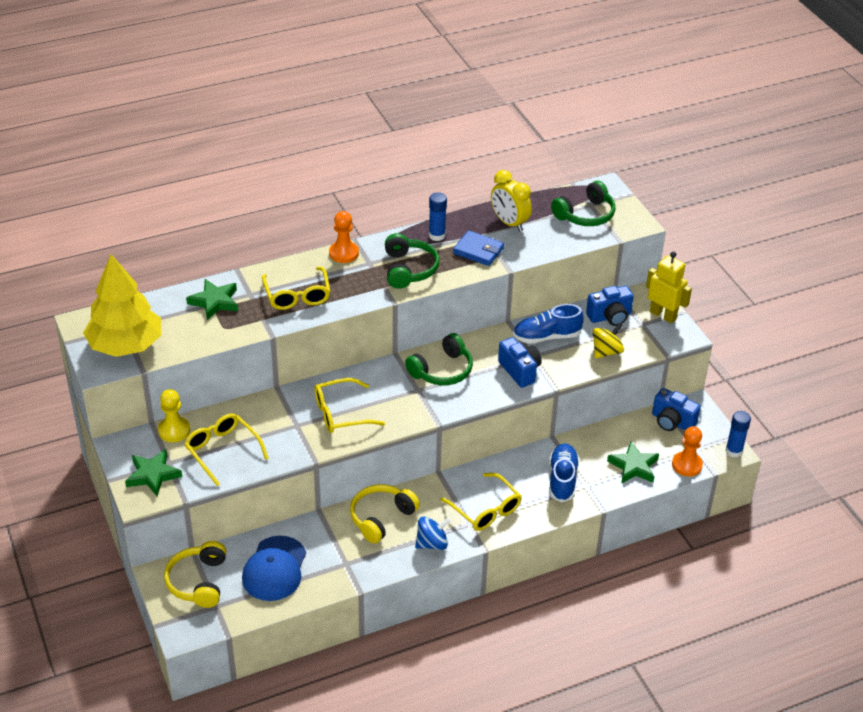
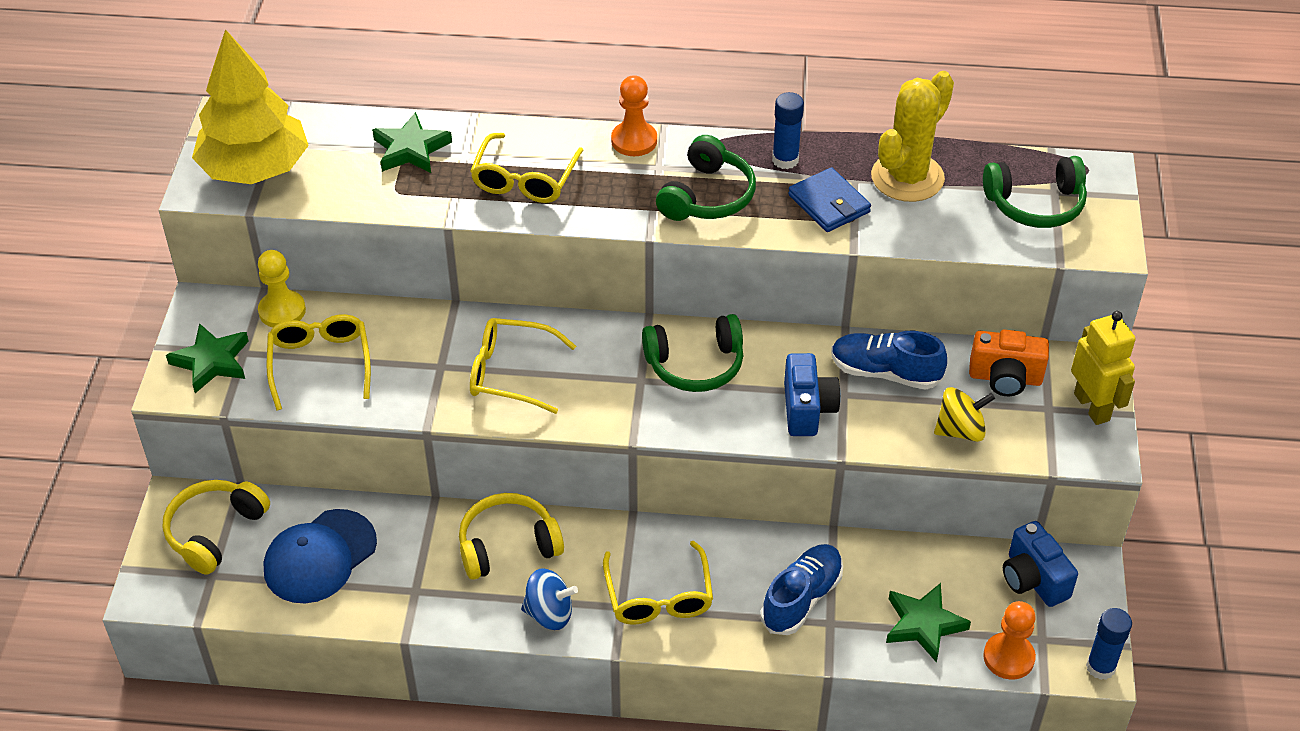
camera: 30 degrees right, 5 degrees up
yellow clock [491,170,532,232] -> yellow cactus [871,71,954,202]
blue camera [586,286,634,326] -> orange camera [969,330,1049,396]

